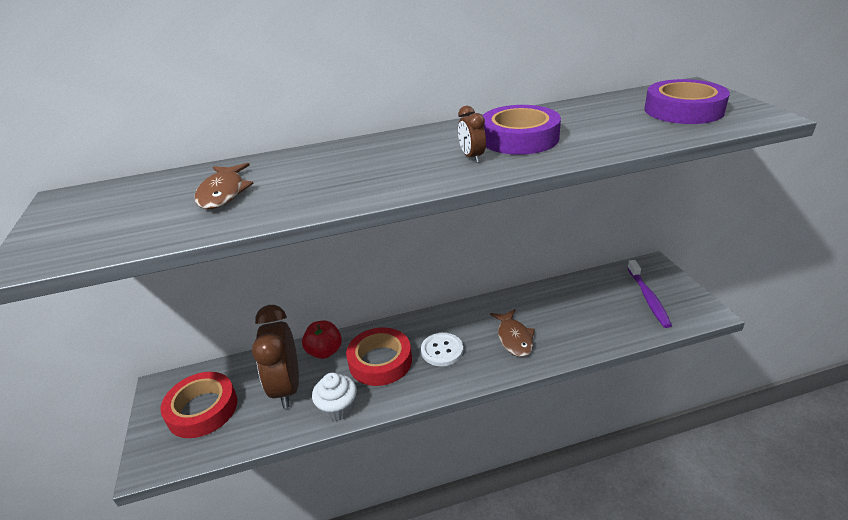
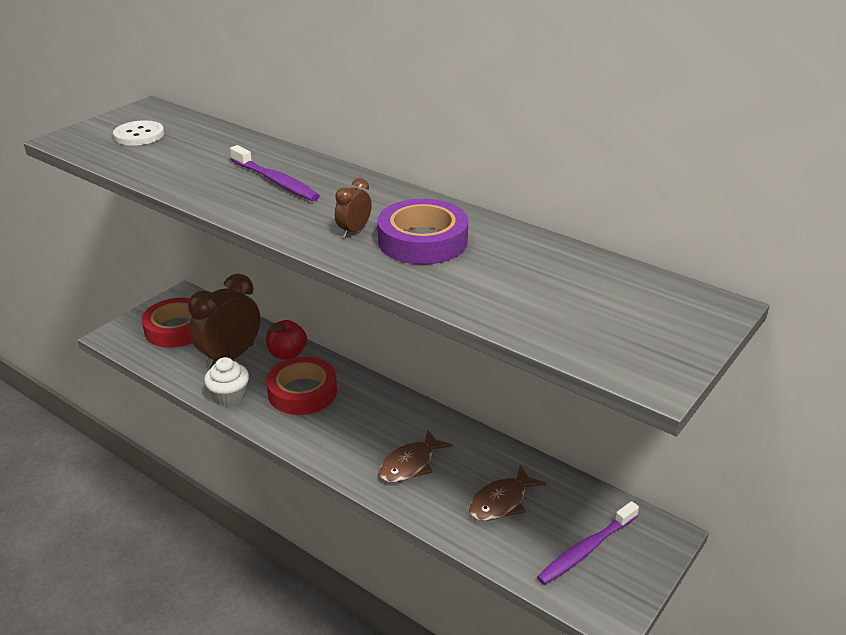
camera: 50 degrees right, 0 degrees up
brown fish [195,163,254,209] -> brown fish moved to [469,465,546,521]
white button [421,333,463,366] -> white button moved to [113,120,164,145]
purple tape [645,79,730,124] -> none
none -> purple toothbrush [230,145,320,201]

